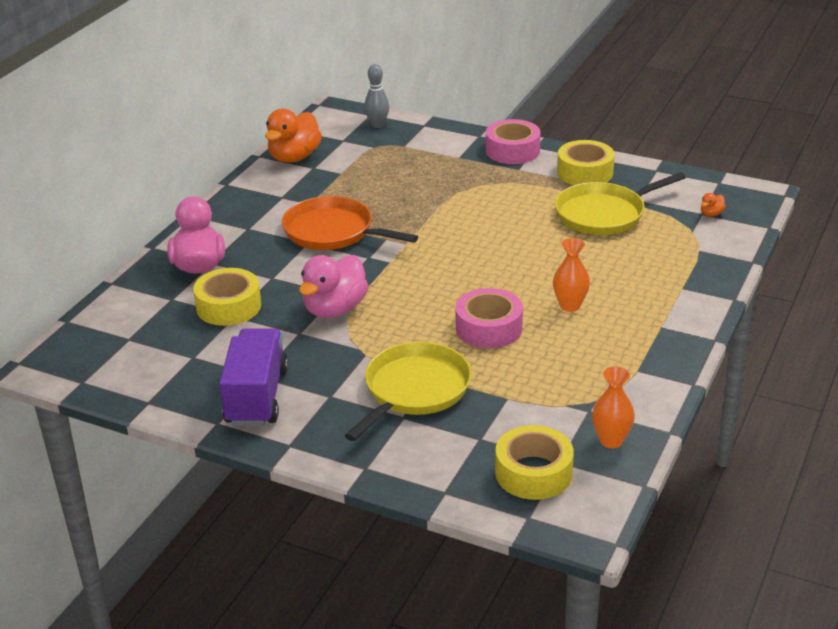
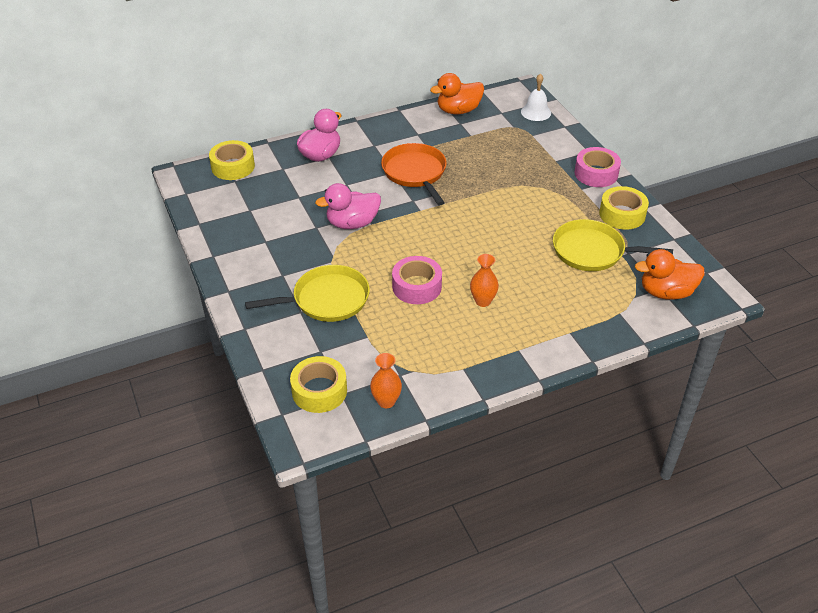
camera: 40 degrees right, 10 degrees up
yellow tape [193,268,261,326] -> yellow tape moved to [209,140,255,180]
purple truck [219,328,288,426] -> none
grey bowling pin [364,64,389,128] -> white bell [521,73,551,121]
orange duck [701,193,726,217] -> orange duck [635,249,705,300], size x2.40

